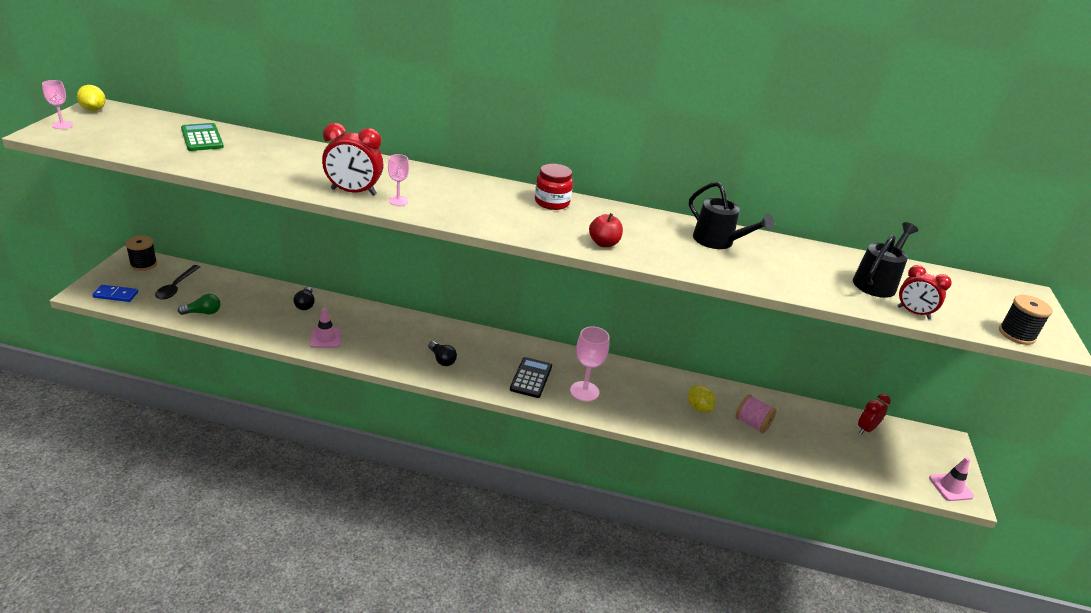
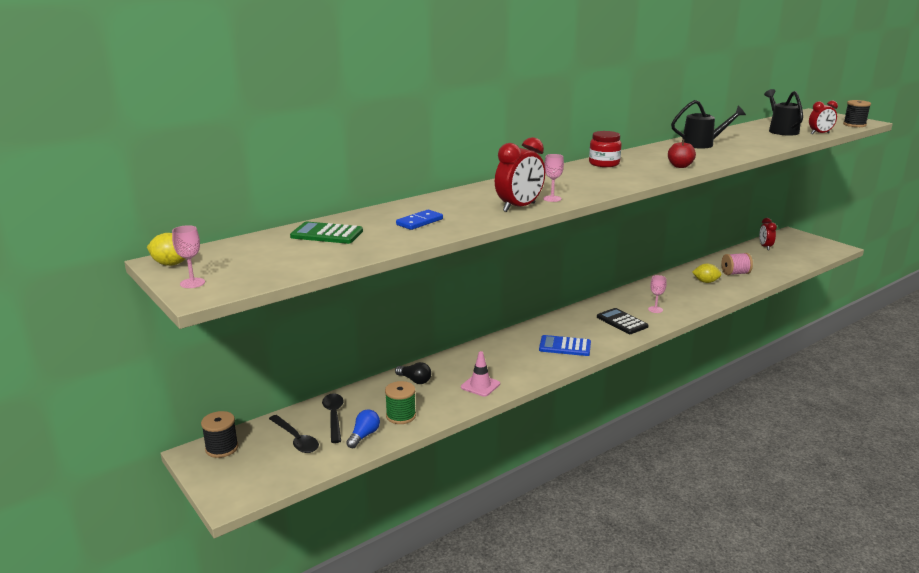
camera: 45 degrees left, 10 degrees down
blue domino [92,285,138,302] -> blue domino moved to [396,210,443,230]
green light bulb [178,294,220,315] -> blue light bulb [346,409,380,448]
black light bulb [428,341,457,366] -> blue calculator [539,335,591,356]
pink goblet [570,326,610,402] -> pink goblet [648,275,667,313], size x0.58
pink traffic cone [929,457,974,501] -> none
none -> black spoon [322,394,344,443]
none -> green spool [385,381,416,424]

